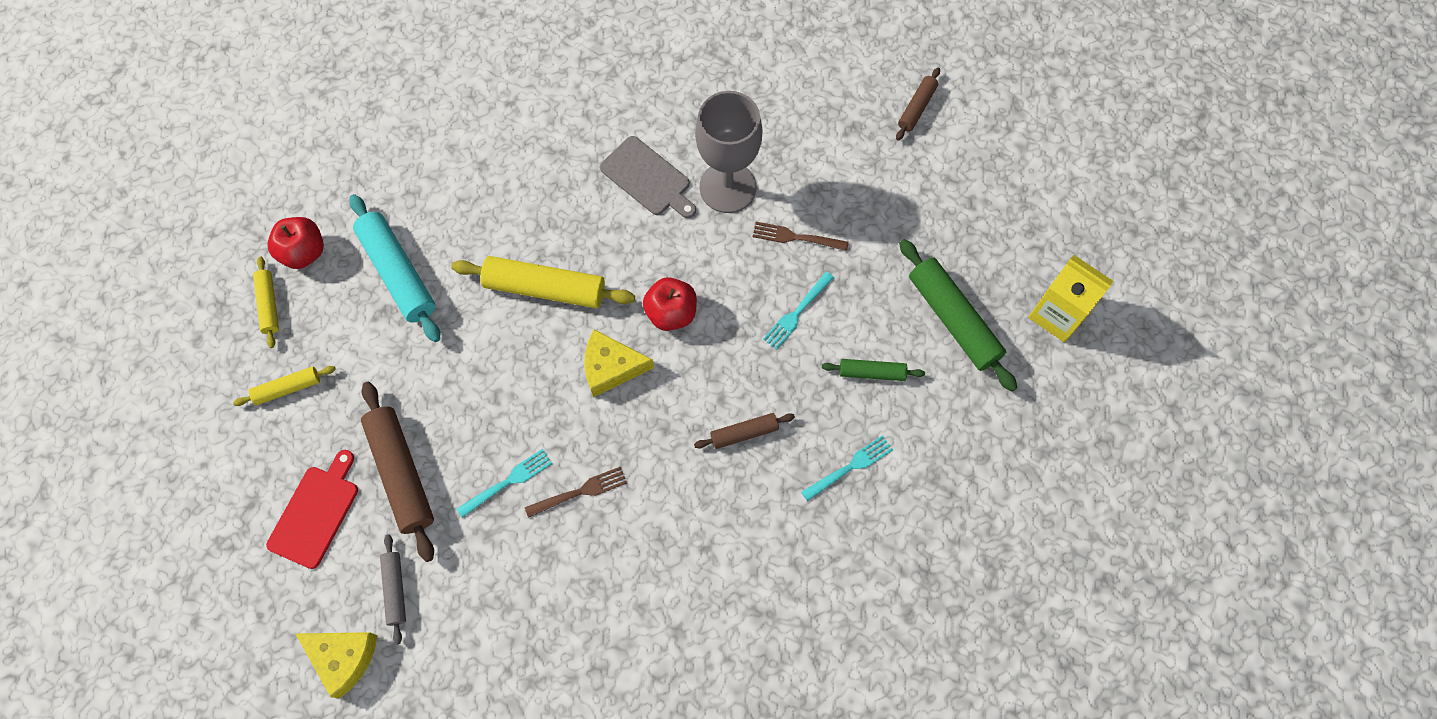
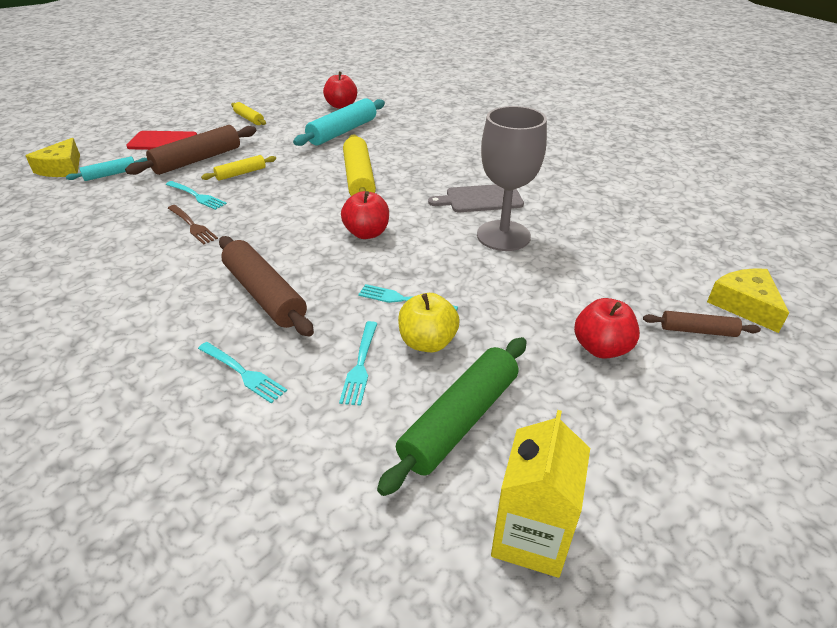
camera: 70 degrees right, 30 degrees down
yellow rolling pin [253,257,279,348] -> yellow rolling pin moved to [201,155,276,181]
grey rolling pin [380,534,406,644] -> turquoise rolling pin [66,156,148,181]
yellow cheese [584,330,654,397] -> yellow cheese moved to [707,268,789,333]
grey cutting board [600,136,696,218] -> grey cutting board turned 60 degrees clockwise [428,184,524,212]
brown rolling pin [694,413,795,449] -> brown rolling pin [219,236,314,337], size x1.86
brown fork [753,222,849,251] -> none
green rolling pin [822,359,925,381] -> turquoise fork [339,321,378,406]
none -> yellow apple [398,293,459,352]
none -> red apple [574,298,640,359]

